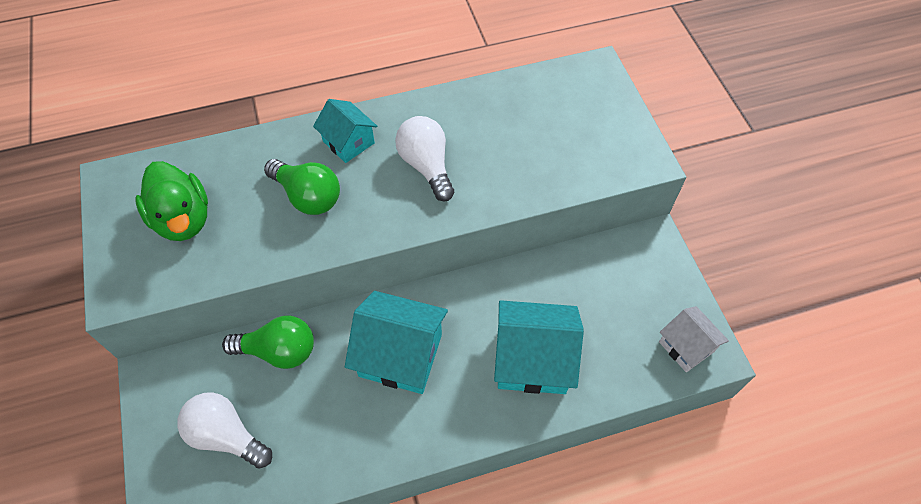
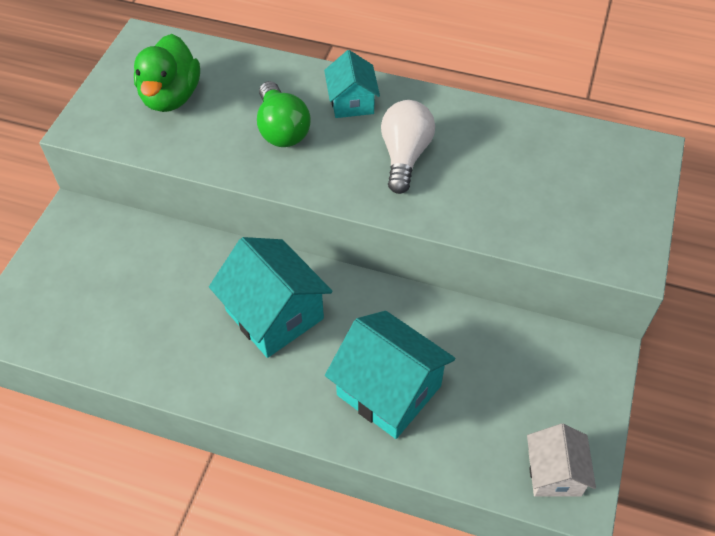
camera: 35 degrees right, 5 degrees down
white light bulb [177,392,272,469] -> none
green light bulb [222,316,314,369] -> none

